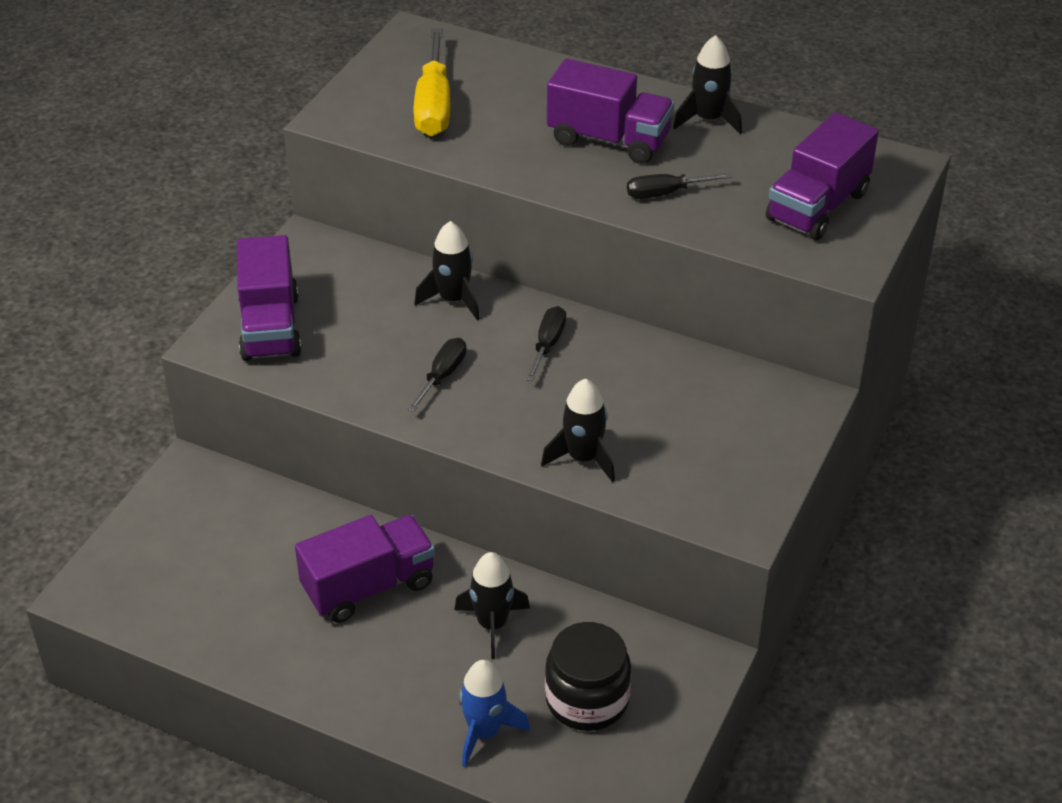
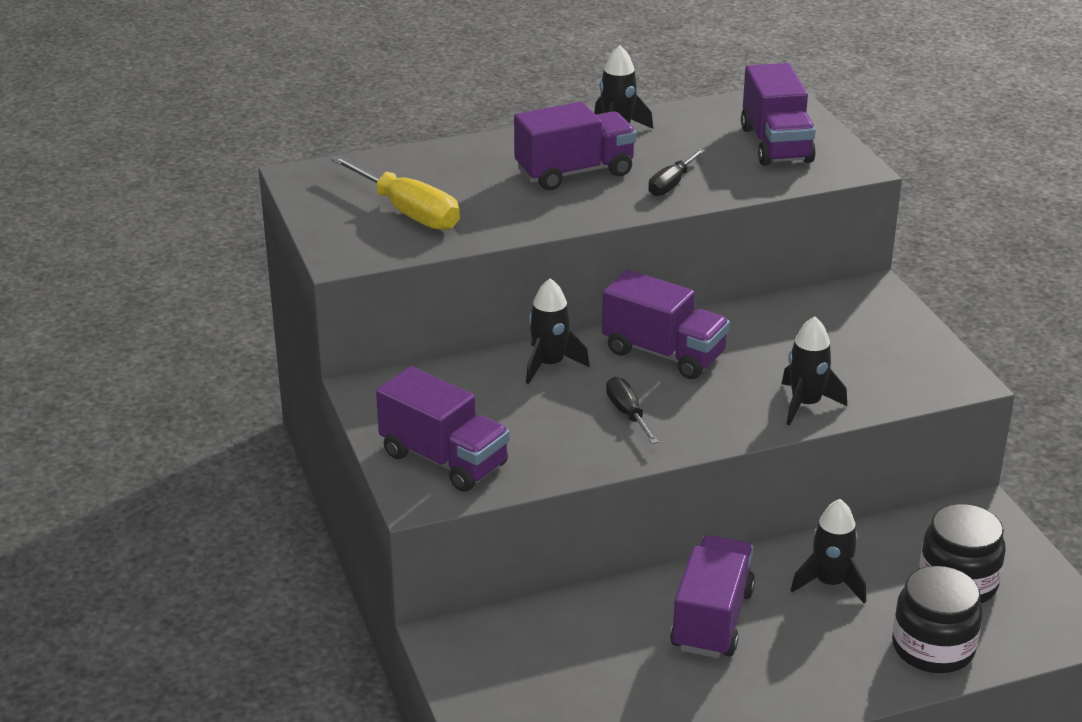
camera: 45 degrees left, 10 degrees down
blue rocket [459,660,530,767] -> black jar [892,566,983,673]
black screwdriver [526,306,566,381] -> purple truck [602,270,730,379]

